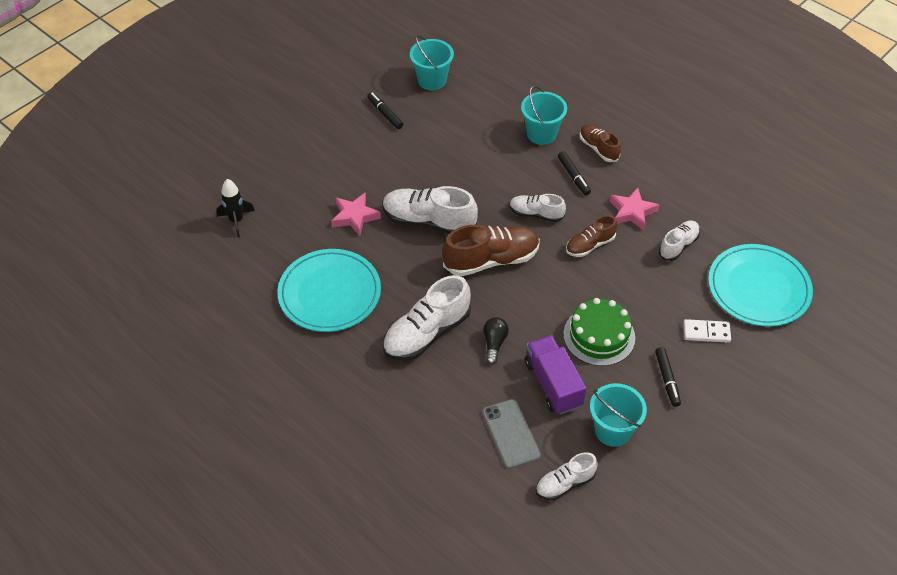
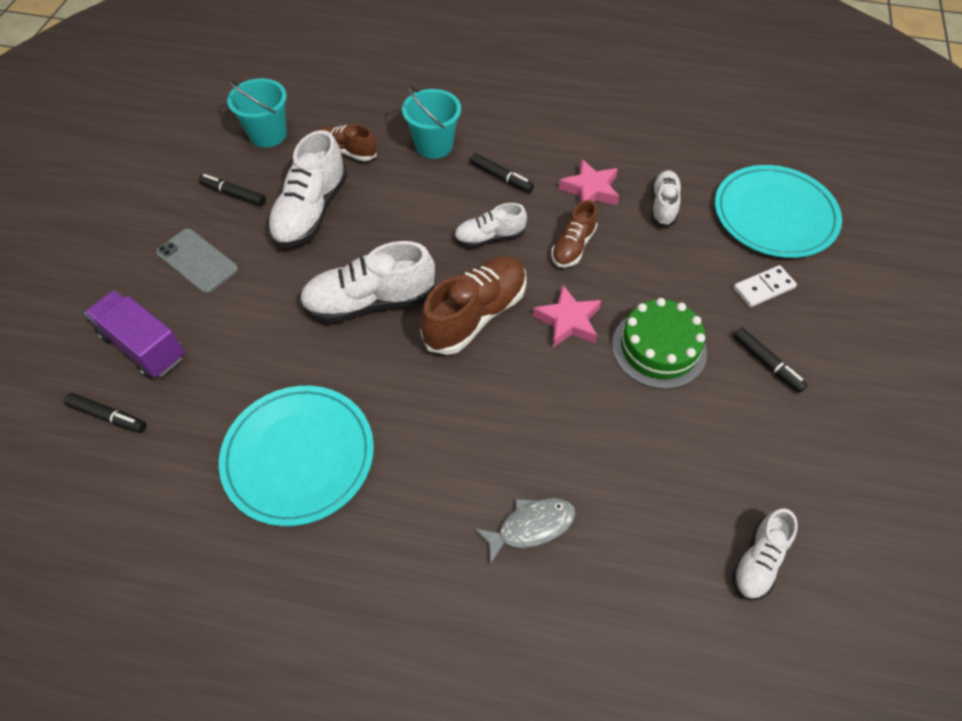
camera: 30 degrees left, 5 degrees up
black rocket [216,179,255,237] -> black marker [64,393,147,433]
pink star [331,192,381,236] -> pink star moved to [533,285,602,347]
white shoe [383,275,471,361] -> white shoe moved to [267,130,348,248]
grey phone [482,399,541,468] -> grey phone moved to [156,229,238,294]
black light bulb [483,317,509,365] -> none
purple truck [525,335,586,415] -> purple truck moved to [85,290,185,379]
brown shoe [580,124,621,162] -> brown shoe moved to [319,125,377,161]
turquoise bucket [590,383,647,447] -> none
none -> grey fish [475,498,576,565]

